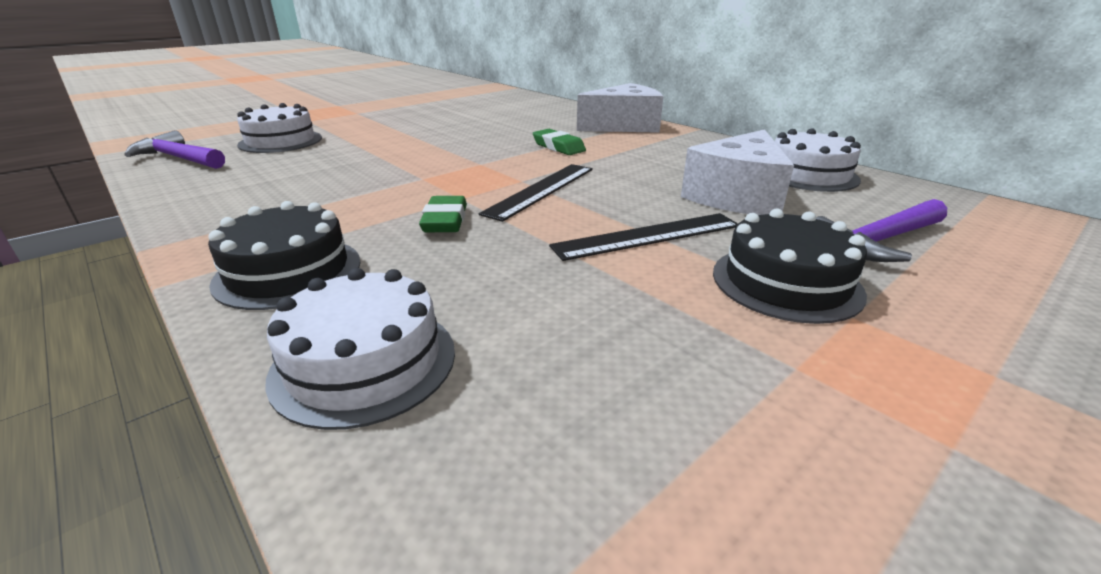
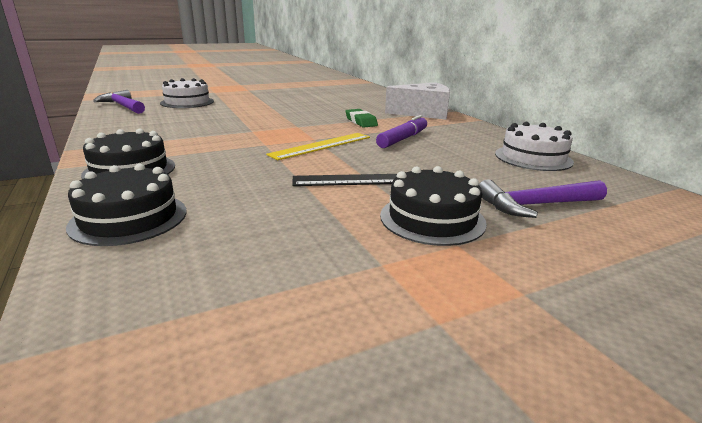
camera: 15 degrees right, 5 degrees down
white cake [265,268,455,430] -> black cake [66,164,186,246]
green eraser [419,196,467,232] -> none
black ruler [479,164,593,222] -> yellow ruler [266,133,370,160]
white cheese [681,129,794,215] -> none
none -> purple marker [376,115,427,148]

